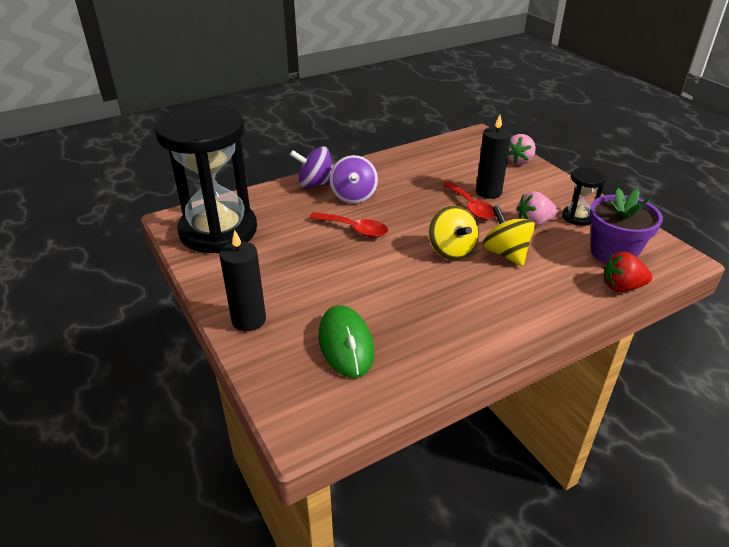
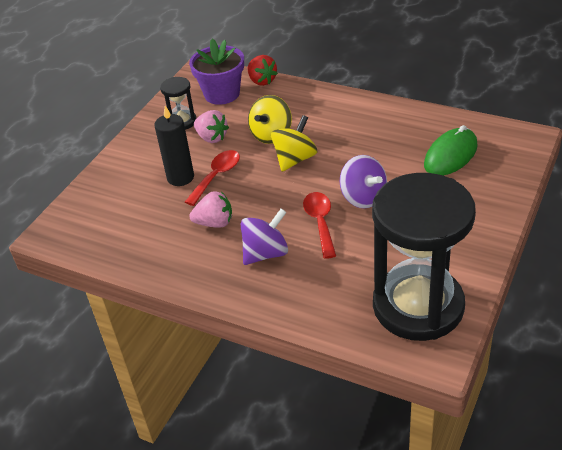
camera: 120 degrees left, 5 degrees up
black candle [219,230,266,331] -> none
purple spinning top [290,147,333,188] -> purple spinning top moved to [340,155,387,208]
pink strawberry [508,134,536,165] -> pink strawberry moved to [190,191,232,228]

